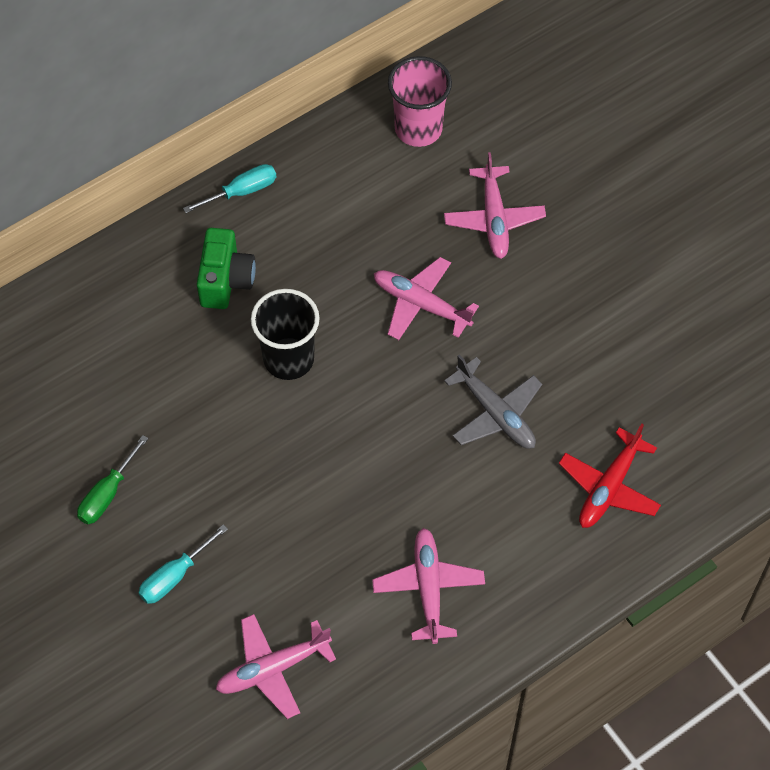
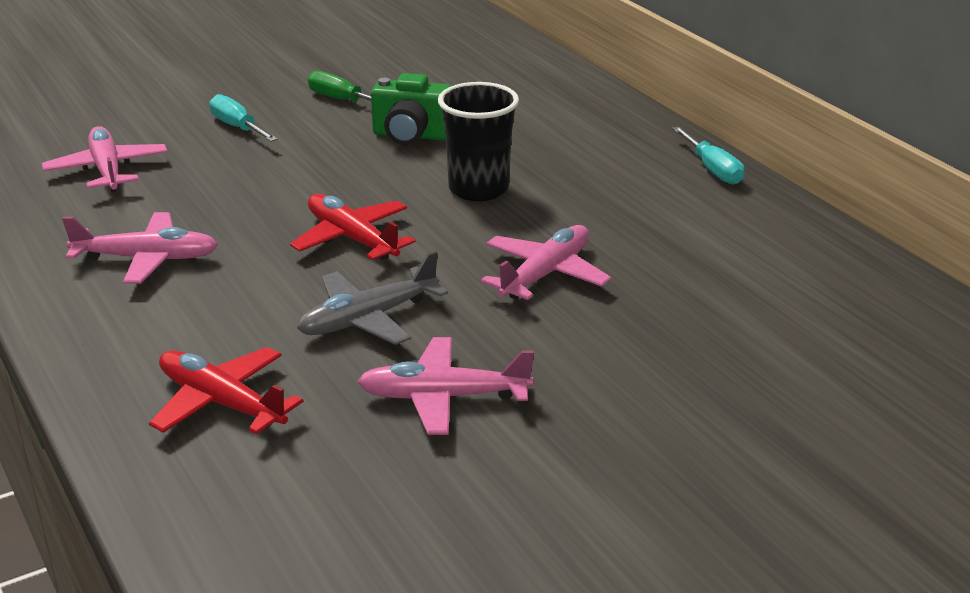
camera: 95 degrees right, 30 degrees down
green camera [197,228,256,309] -> green camera moved to [371,73,451,145]
pink cup [388,56,452,147] -> none
pink plane [444,152,546,259] -> pink plane moved to [357,337,534,435]
none -> red plane [290,194,416,260]

